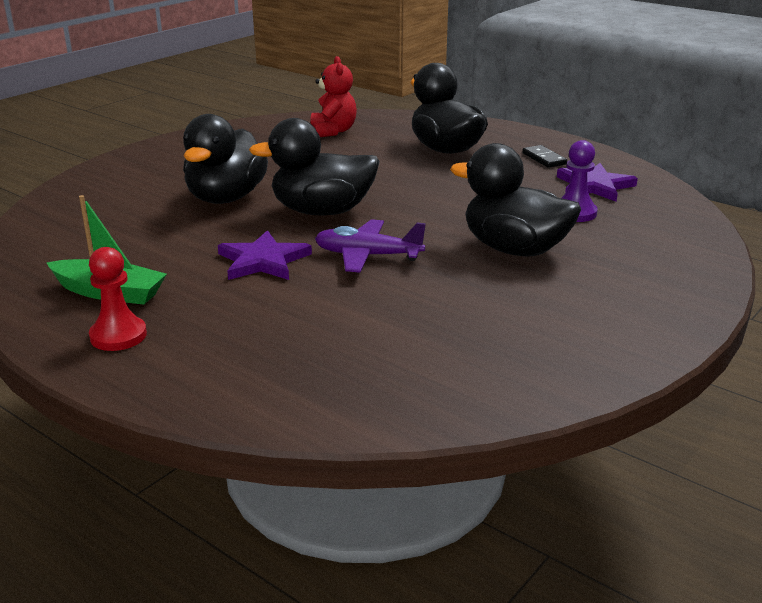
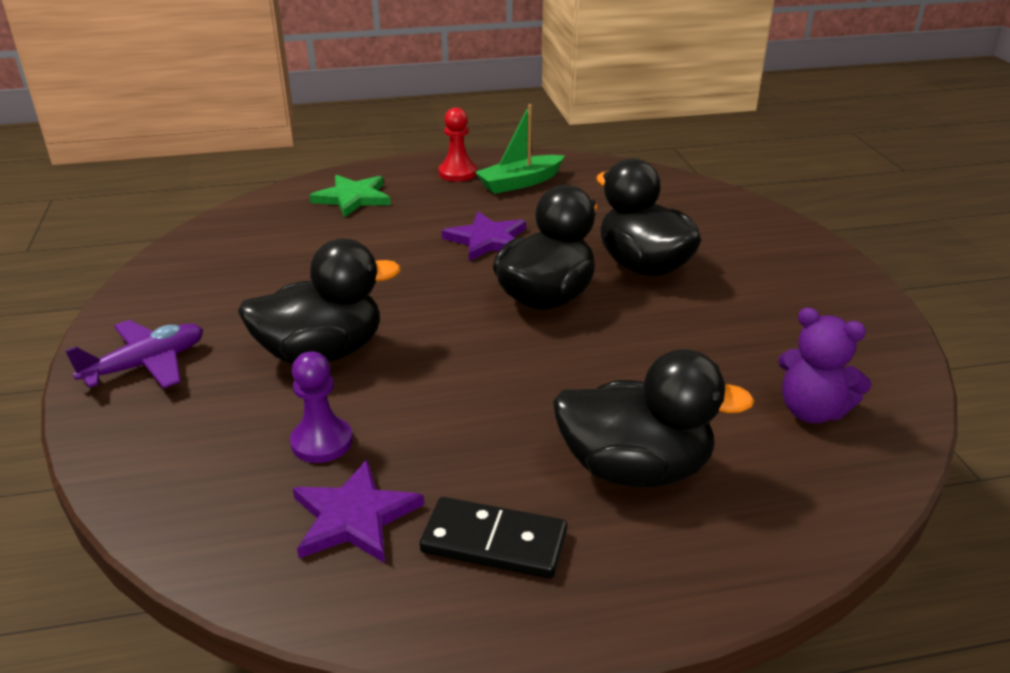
camera: 130 degrees right, 5 degrees up
red teddy bear [311,56,357,137] -> purple teddy bear [778,307,872,424]
purple plane [315,219,426,273] -> purple plane moved to [65,320,203,389]
black domino [522,145,567,168] -> black domino [420,497,567,579], size x1.56
none -> green star [309,175,391,217]

